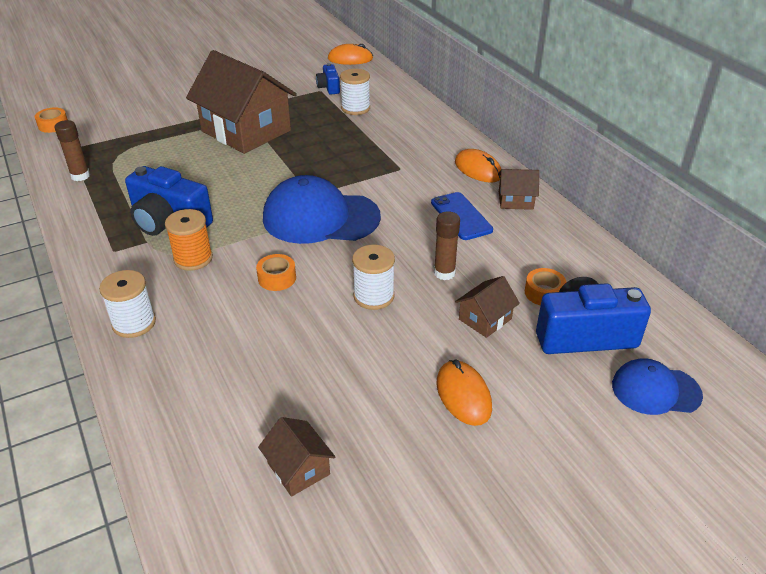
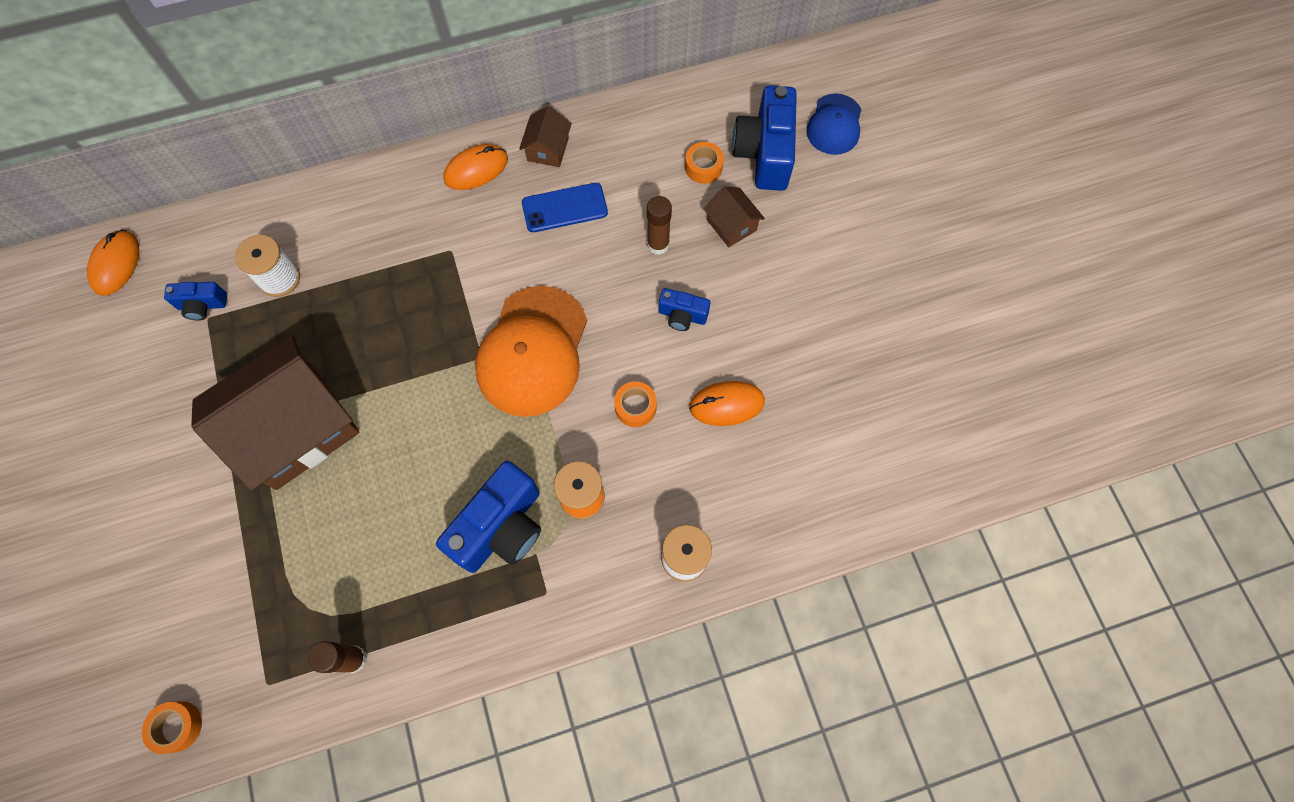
camera: 80 degrees left, 30 degrees up
brown house [258,417,335,497] -> none
blue cap [263,175,381,244] -> orange cap [475,286,587,417]
white spool [352,245,395,310] -> blue camera [658,288,710,331]
orange mouse [436,360,492,426] -> orange mouse moved to [689,381,765,426]

